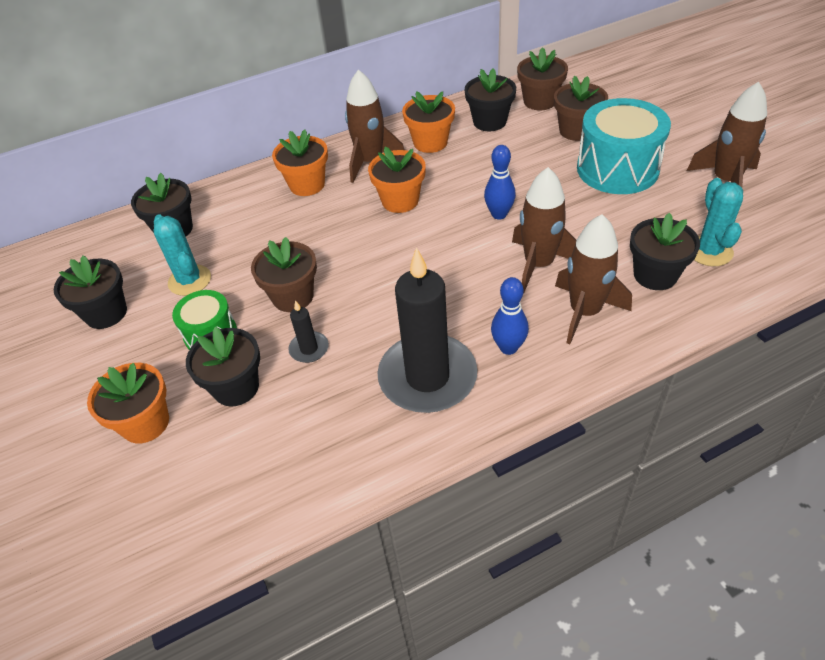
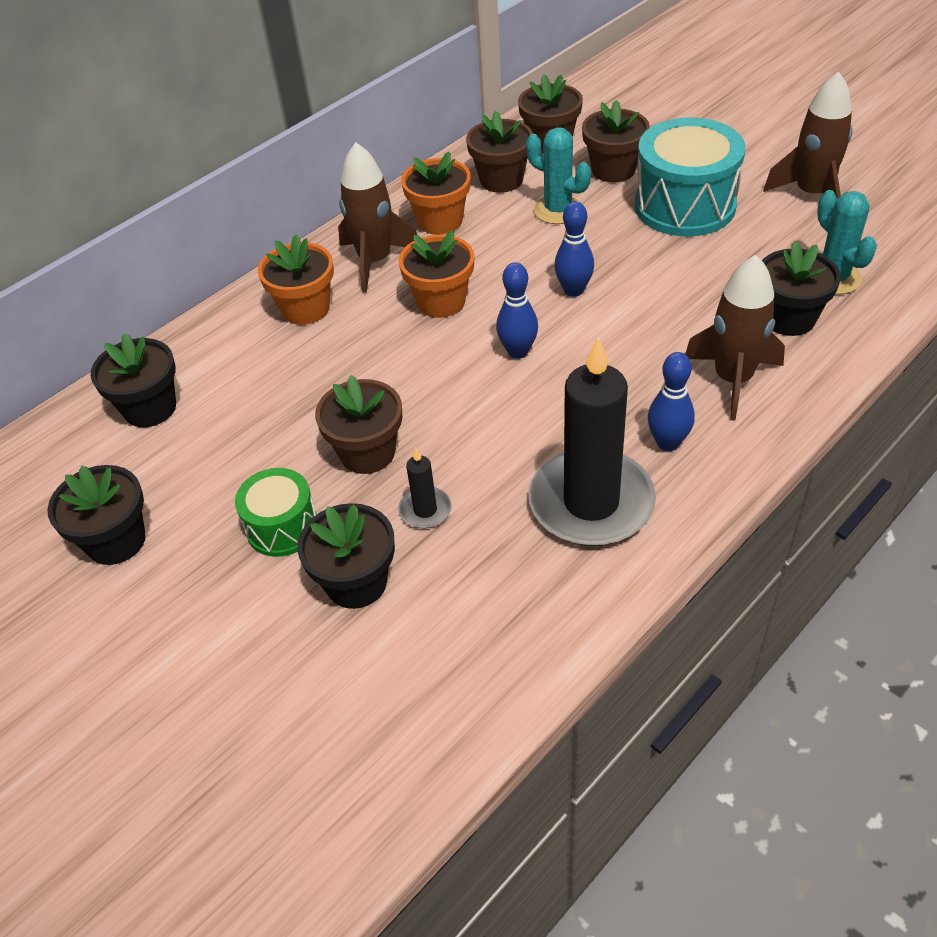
camera: 20 degrees left, 0 degrees up
orange flower pot [87,363,169,443] -> none
turquoise cactus [154,214,211,296] -> turquoise cactus moved to [526,127,591,224]
black flower pot [465,68,516,131] -> brown flower pot [466,111,533,193]
brown rocket [512,167,576,292] -> none
none -> blue bowling pin [496,262,538,359]

